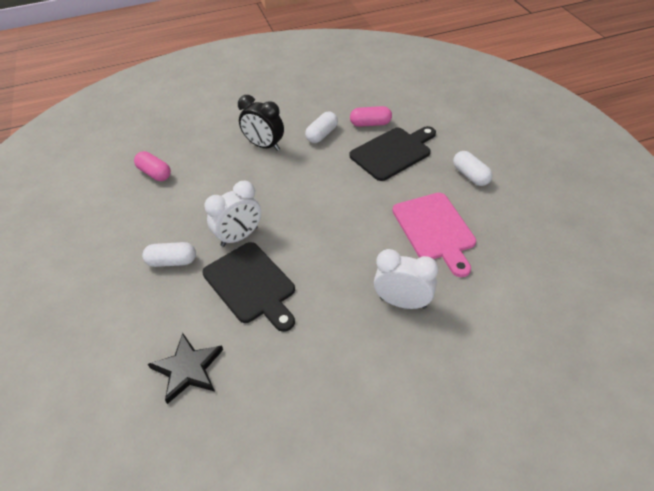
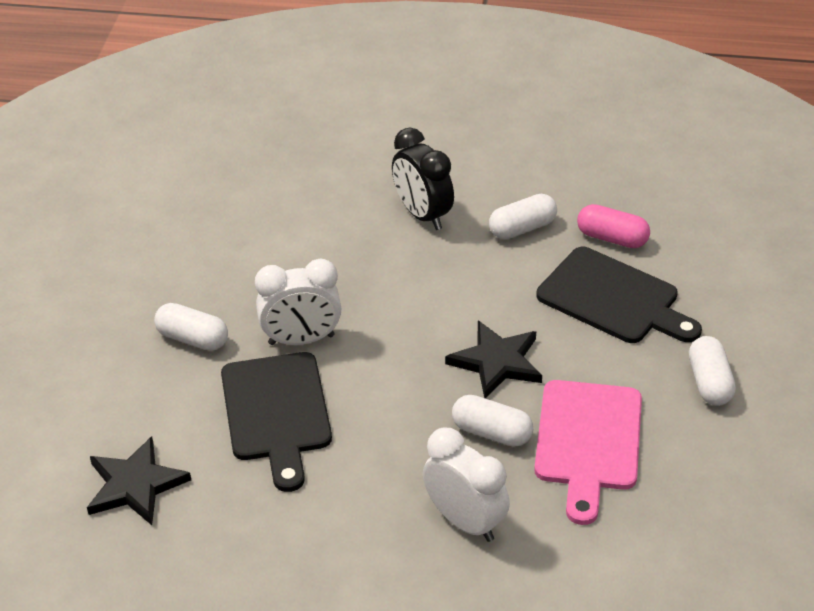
camera: 25 degrees right, 5 degrees down
pink capsule [134,151,171,181] -> none
black cutting board [350,126,436,181] -> black cutting board turned 45 degrees clockwise [536,247,702,343]
none -> black star [445,321,542,398]
none -> white capsule [452,395,533,447]

